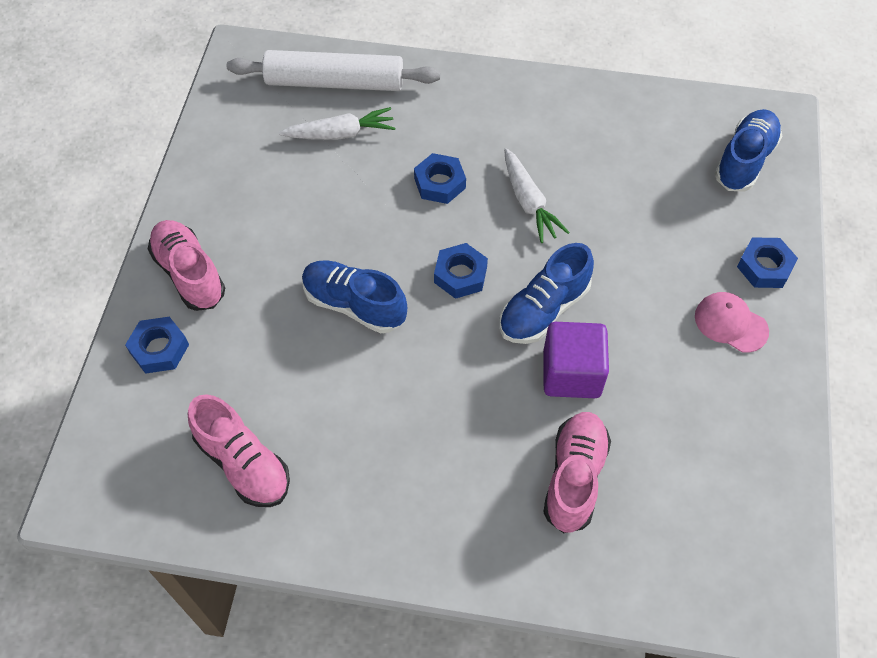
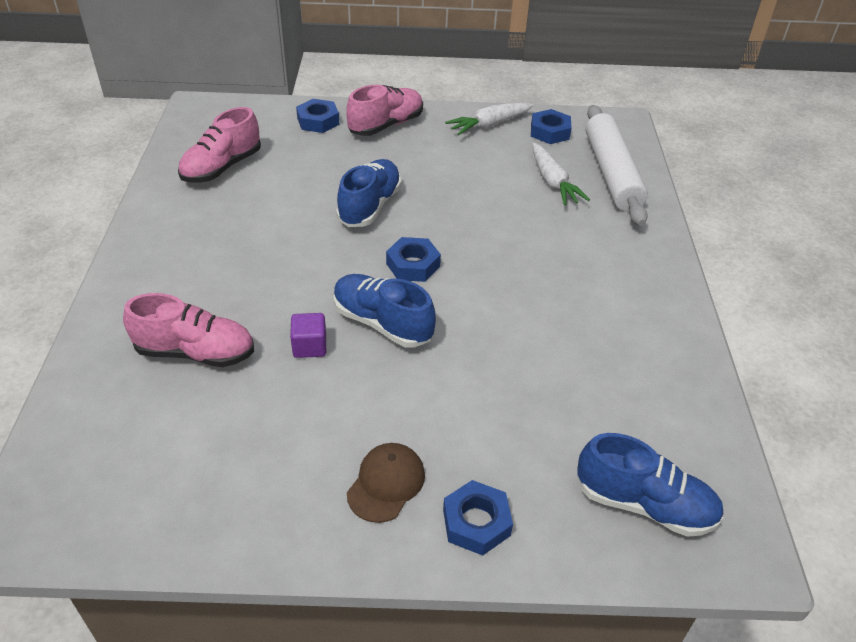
camera: 80 degrees right, 15 degrees down
blue nut [414,153,466,204] -> blue nut moved to [531,109,571,144]
white carrot [504,148,570,243] -> white carrot moved to [445,103,534,135]
purple cube [544,322,609,398] -> purple cube [290,313,326,358], size x0.57
pink cap [695,292,769,353] -> brown cap [347,443,425,523]

